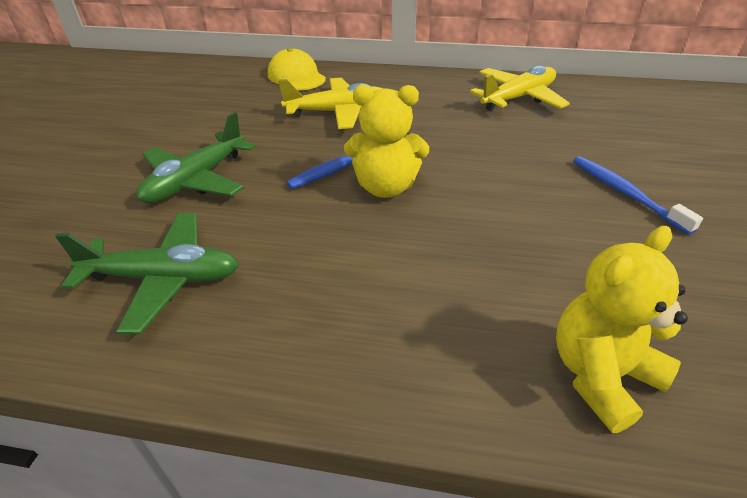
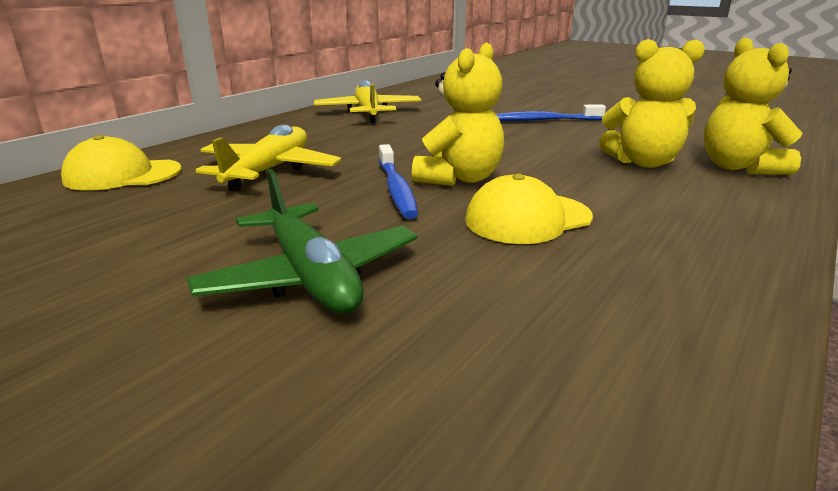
camera: 65 degrees left, 15 degrees down
green plane [55,213,239,334] -> none
none -> yellow cap [465,173,593,244]
none -> yellow teddy bear [599,39,705,168]

